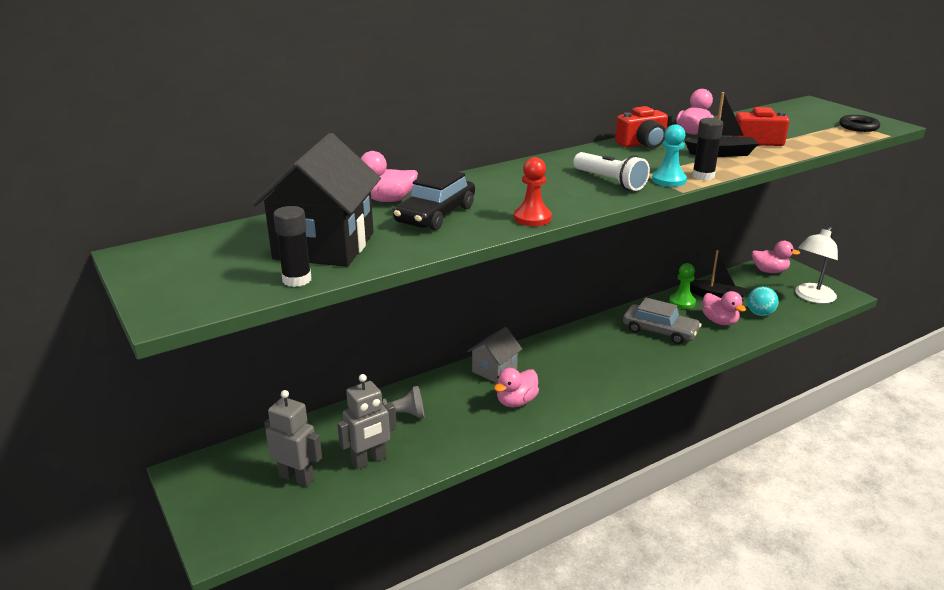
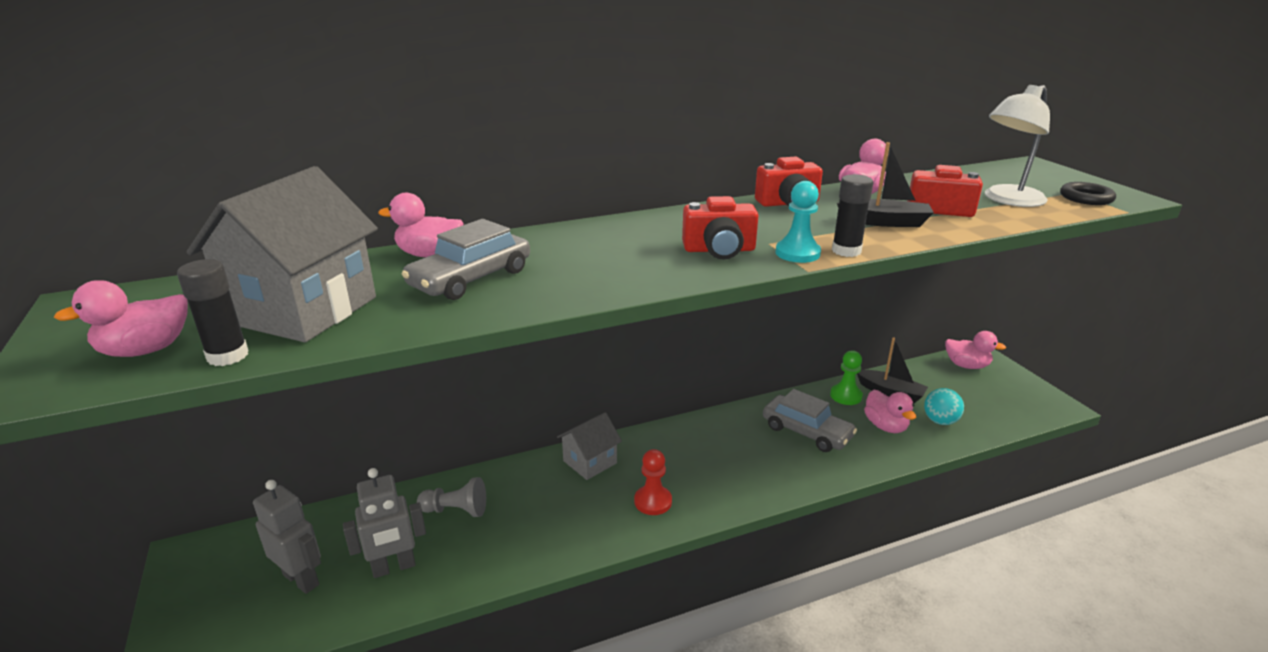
camera: 10 degrees right, 0 degrees up
black house [252,133,381,267] -> grey house [187,166,378,342]
black car [393,168,475,230] -> grey car [402,219,530,300]
pink duck [494,368,539,407] -> pink duck moved to [54,280,188,357]
red pawn [514,157,552,226] -> red pawn moved to [634,449,672,515]
white flashlight [573,152,650,191] -> red camera [682,196,758,259]
white lamp [795,227,838,304] -> white lamp moved to [985,85,1050,207]

